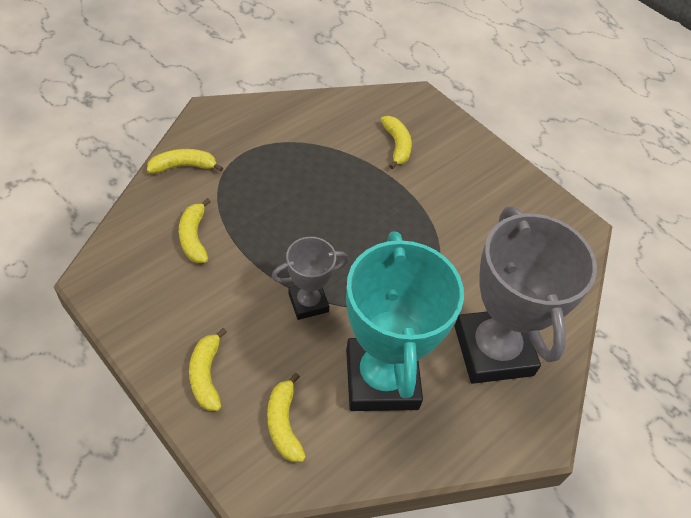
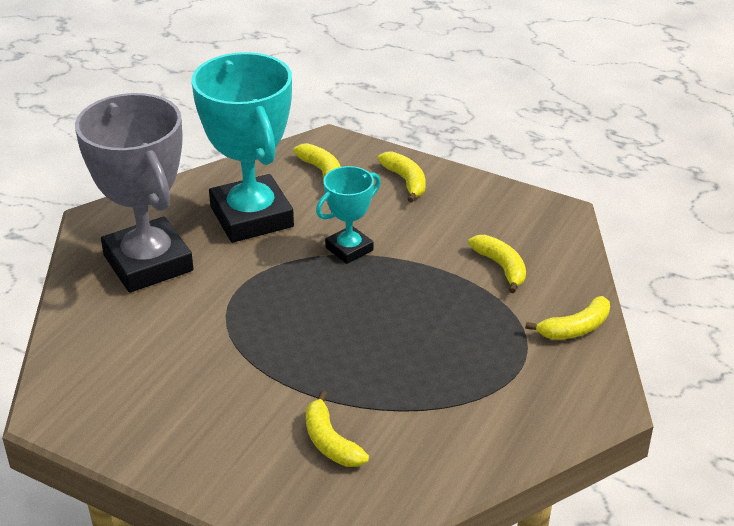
camera: 165 degrees right, 15 degrees down
grey trophy [272,237,349,320] -> turquoise trophy [316,166,381,264]

